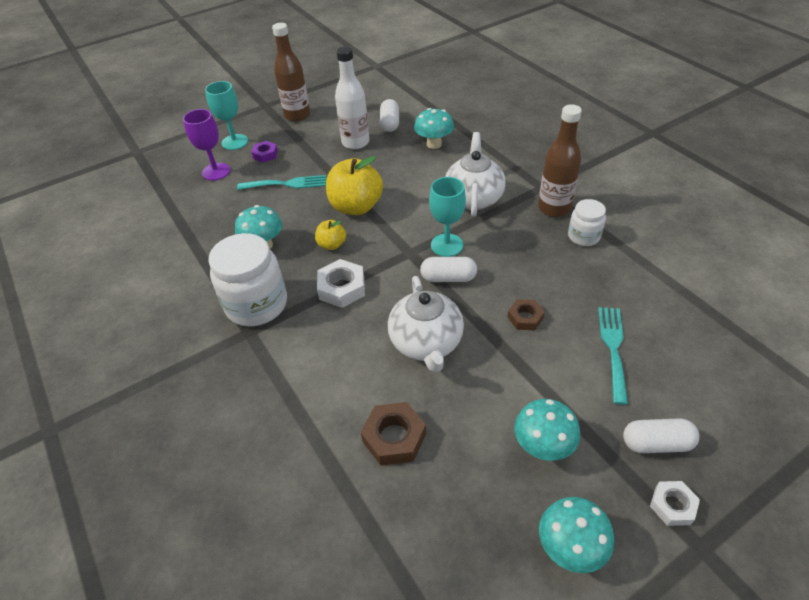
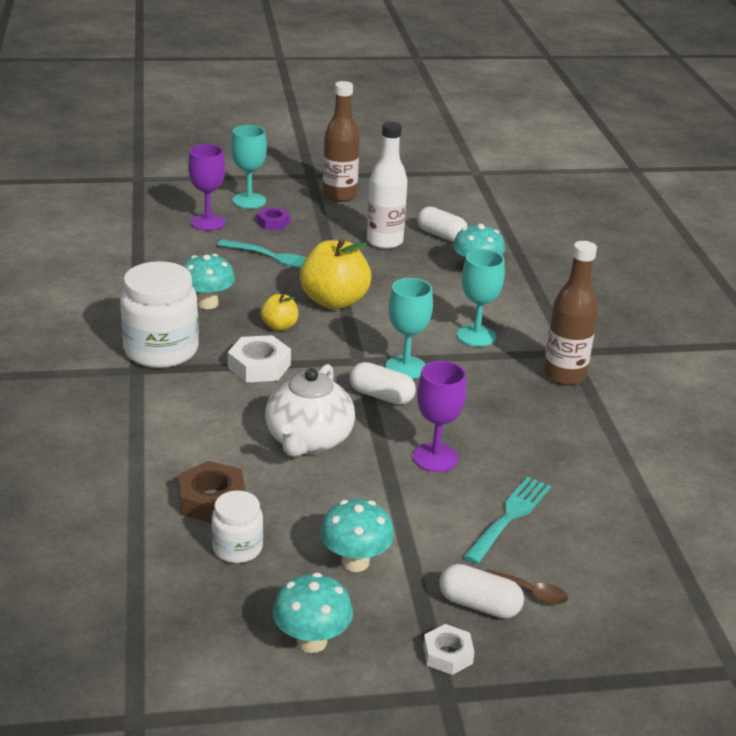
camera: 20 degrees right, 15 degrees down
white capsule [380,99,399,132] -> white capsule turned 75 degrees counterclockwise [417,206,468,242]
white teapot [445,132,506,216] -> turquoise goblet [457,249,505,347]
brown nut [508,299,545,330] -> purple goblet [413,361,467,472]
white jar [568,199,606,246] -> white jar moved to [211,491,263,563]
none -> brown spoon [486,569,568,605]

